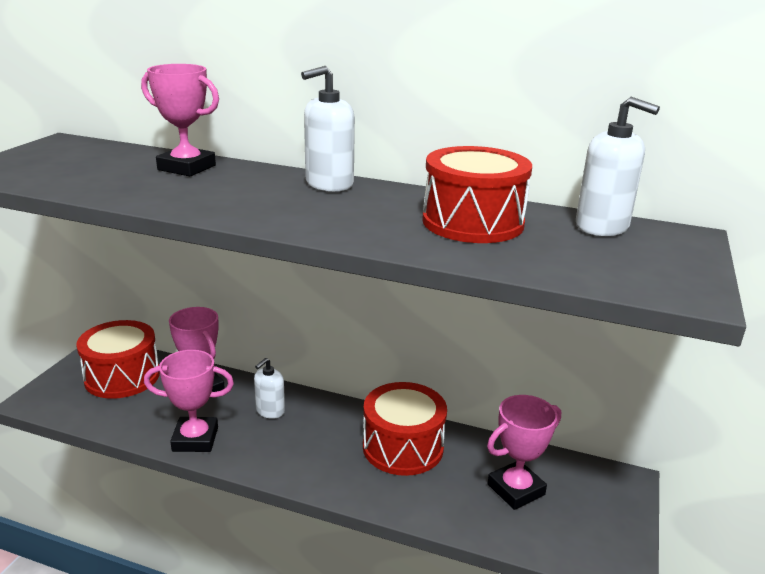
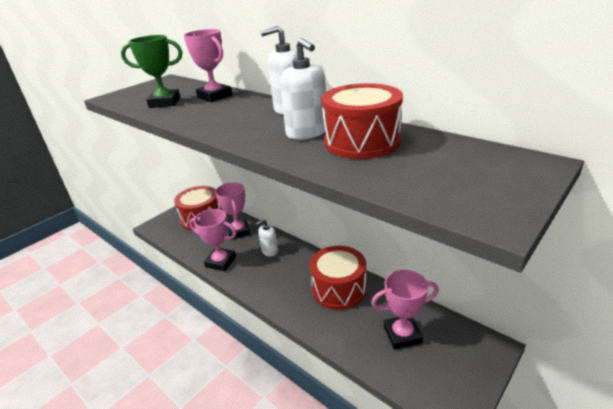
camera: 25 degrees right, 5 degrees up
white soap dispenser [576,97,660,236] -> white soap dispenser moved to [280,38,326,140]
none -> green trophy [121,35,182,108]

